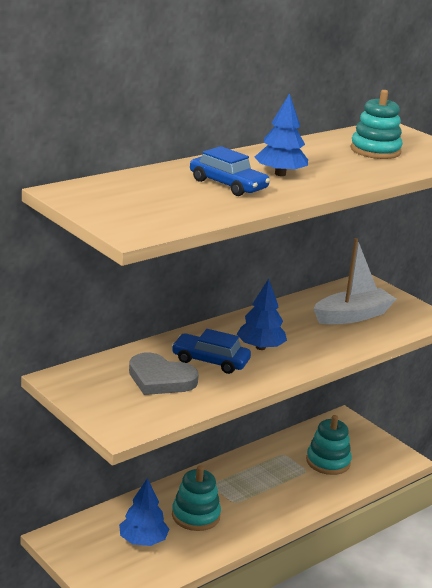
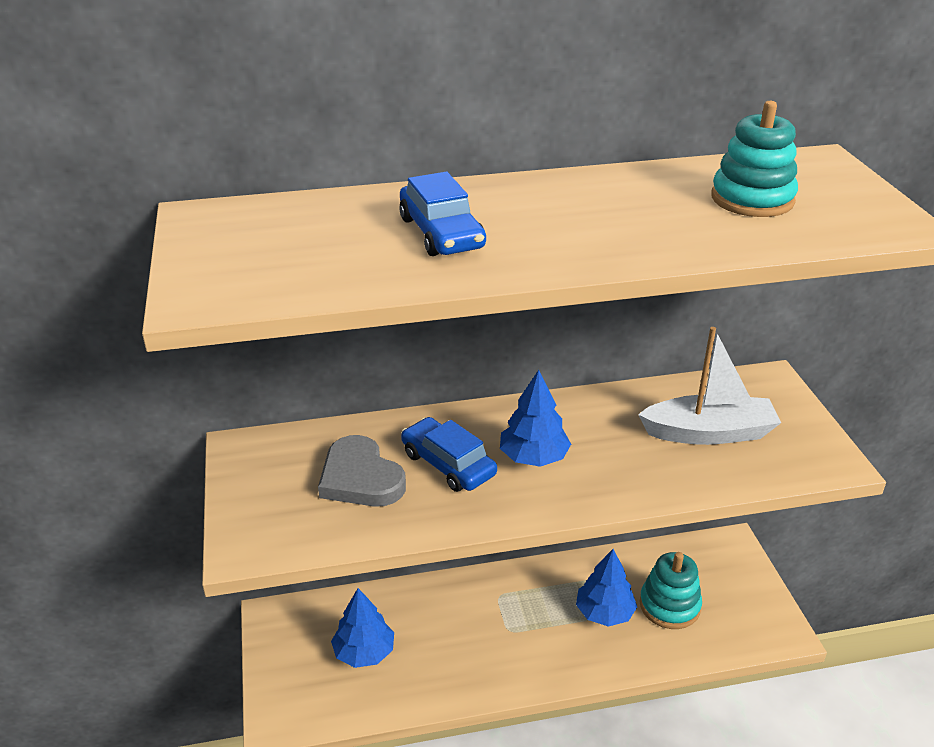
camera: 30 degrees right, 10 degrees up
turquoise stacking toy [172,465,221,531] -> none
blue tree [255,93,308,176] -> blue tree moved to [576,549,637,627]

